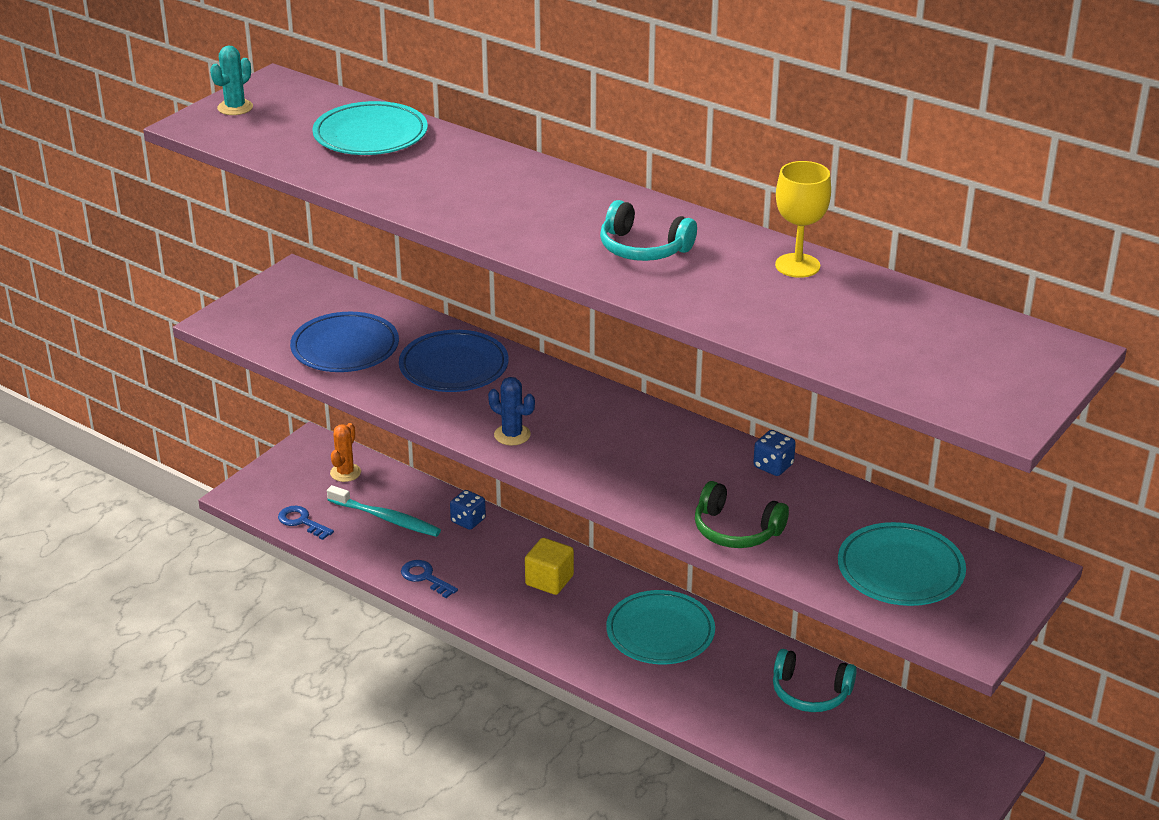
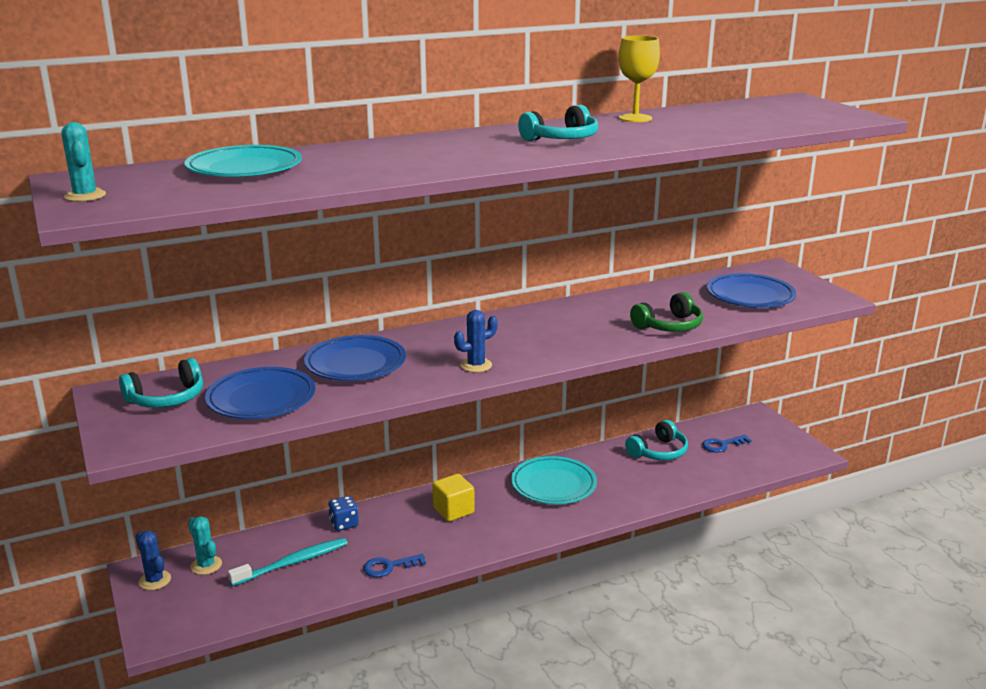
camera: 60 degrees left, 10 degrees down
blue key [278,506,334,540] -> blue key moved to [702,435,752,453]
orange cactus [330,423,361,482] -> turquoise cactus [188,516,222,575]
blue dice [753,430,796,476] -> none
turquoise plate [838,522,966,606] -> blue plate [707,273,796,308]
none -> turquoise headphones [119,358,203,408]
none -> blue cactus [135,531,171,590]

